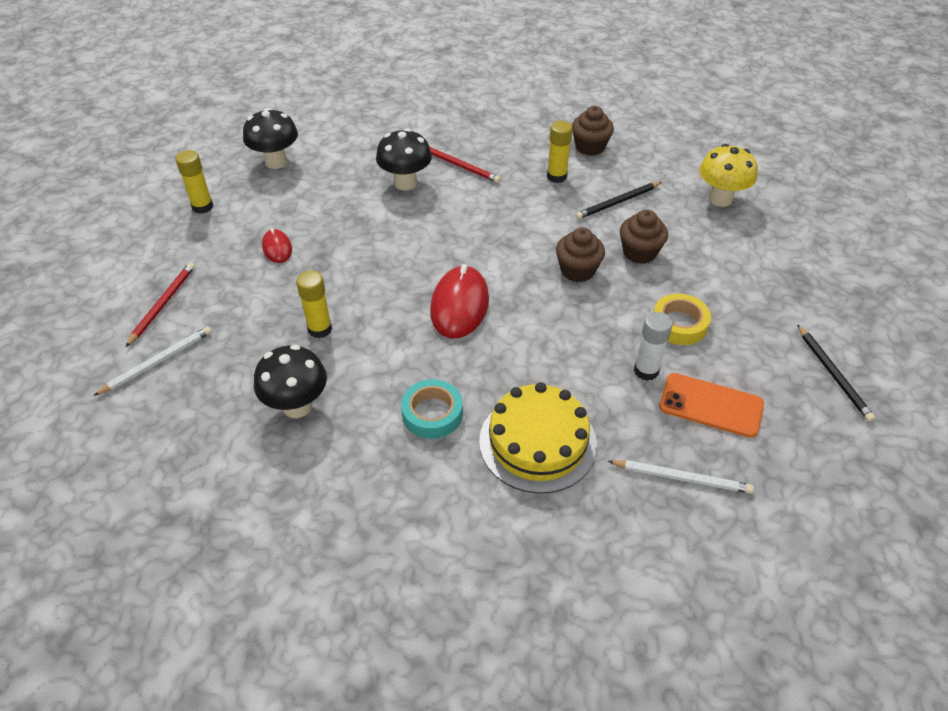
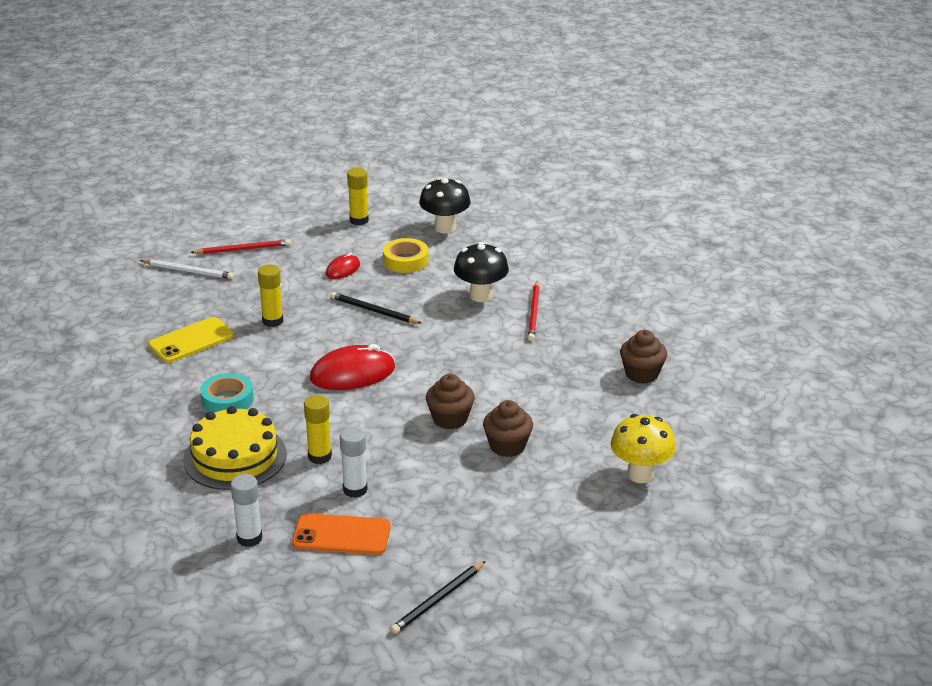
camera: 60 degrees right, 15 degrees down
black mushroom [254,345,327,418] -> yellow phone [148,317,234,363]
yellow glue stick [547,121,573,183] -> yellow glue stick moved to [304,395,332,464]
black pencil [575,182,662,219] -> black pencil moved to [331,292,421,324]
white pencil [608,460,754,494] -> white glue stick [231,474,262,547]
yellow tape [654,294,711,345] -> yellow tape moved to [383,238,429,273]
orange phone [659,373,764,438] -> orange phone turned 75 degrees counterclockwise [292,513,391,555]

